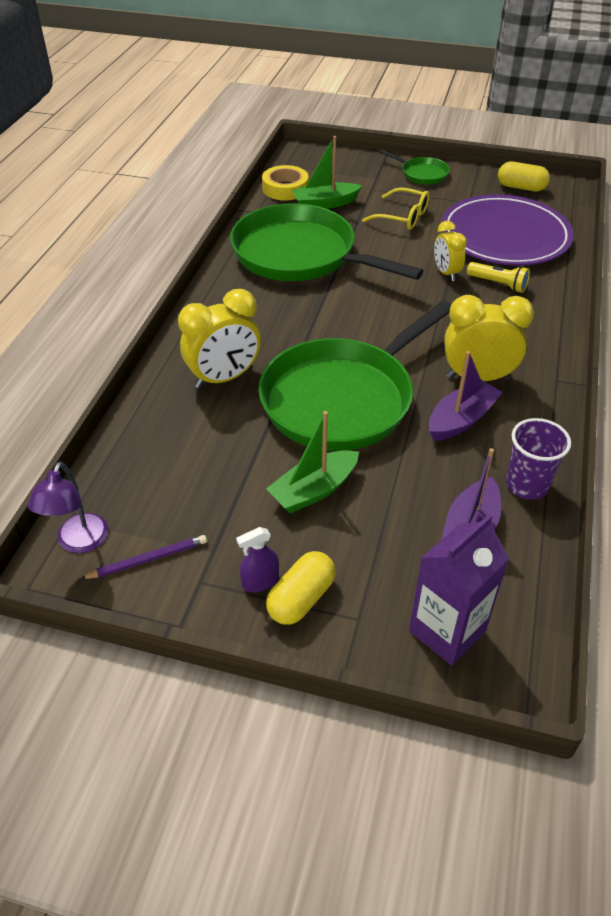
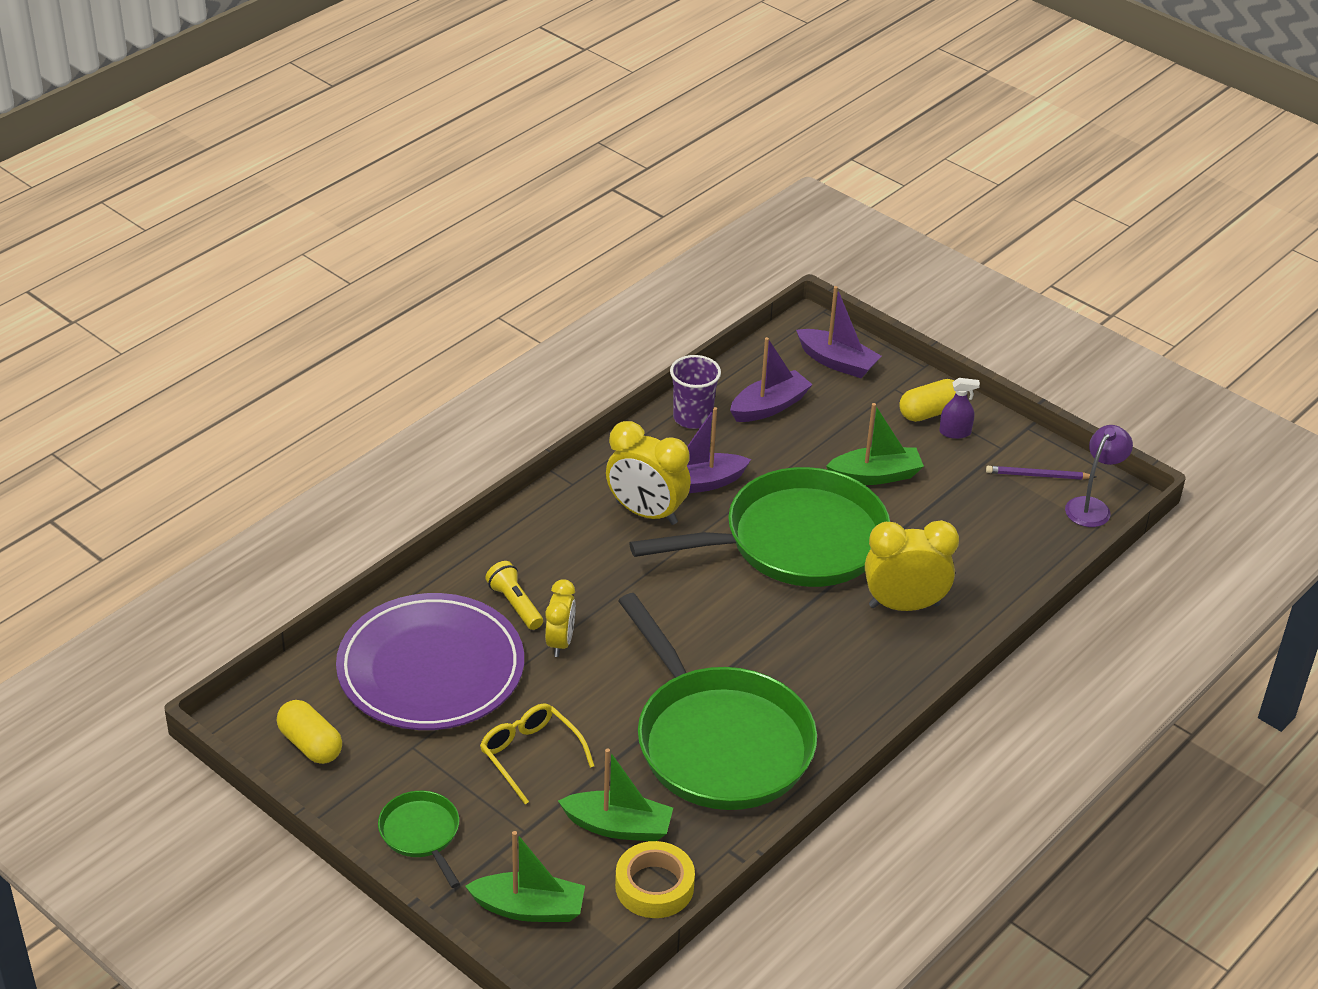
camera: 155 degrees left, 5 degrees down
purple carton [409,514,509,666] -> purple boat [796,286,881,378]
none -> green boat [465,831,585,922]

